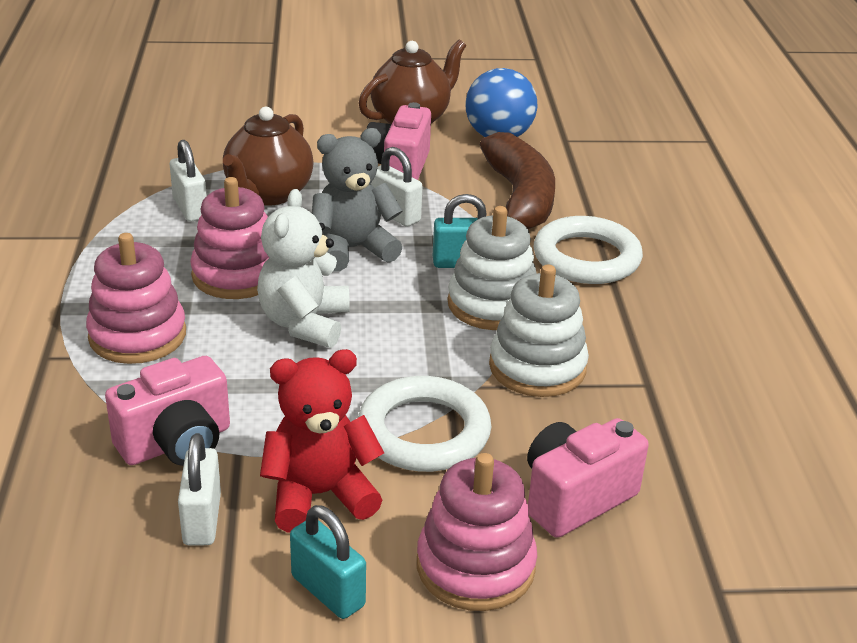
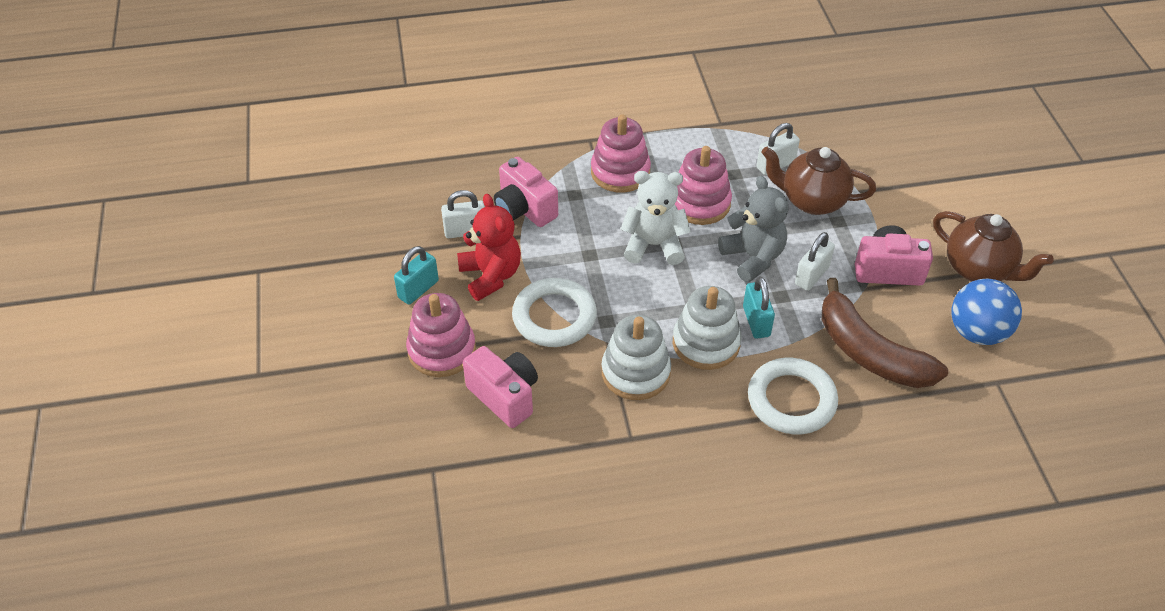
camera: 85 degrees right, 15 degrees up
brown banana [480,132,555,229] -> brown banana turned 60 degrees clockwise [822,278,948,388]

